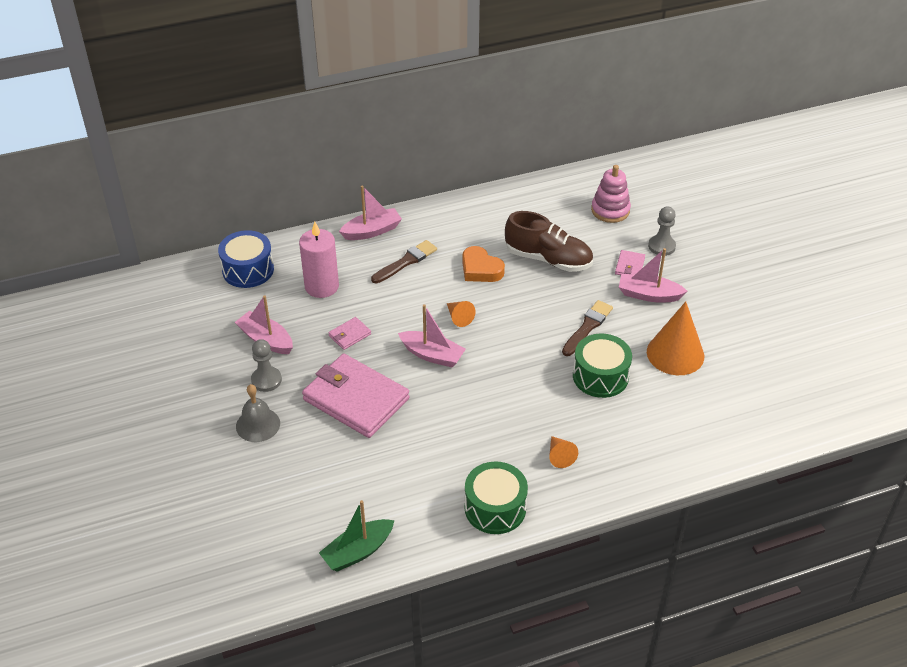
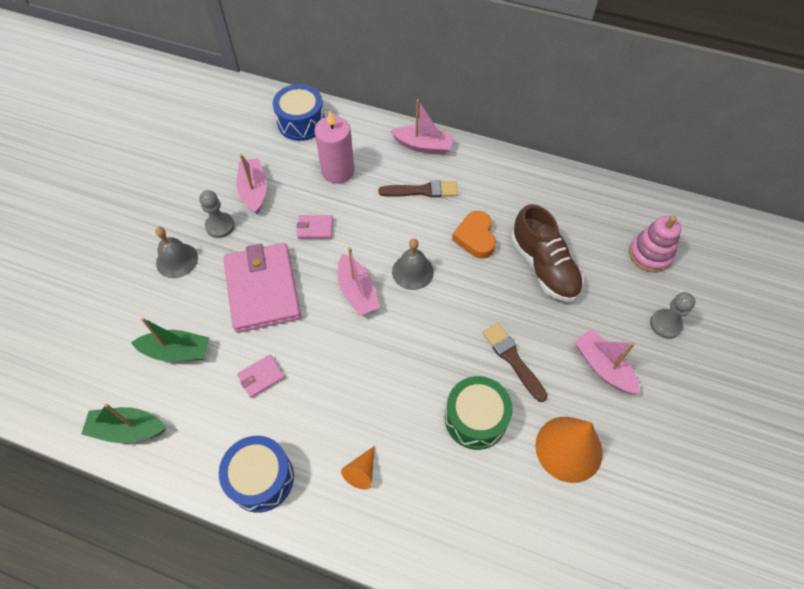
camera: 40 degrees right, 15 degrees up
orange cone [447,301,475,327] -> grey bell [392,239,434,290]
green drum [465,462,528,534] -> blue drum [219,436,294,513]
brown brush [562,300,613,356] -> brown brush turned 105 degrees counterclockwise [483,323,548,402]
pink wallet [615,250,645,275] -> pink wallet moved to [237,354,285,398]
none -> green boat [131,318,210,361]

